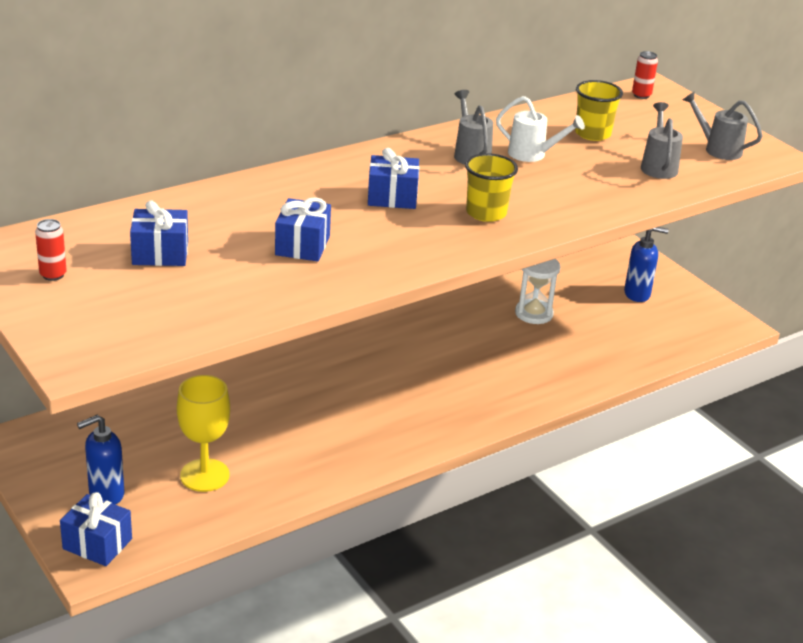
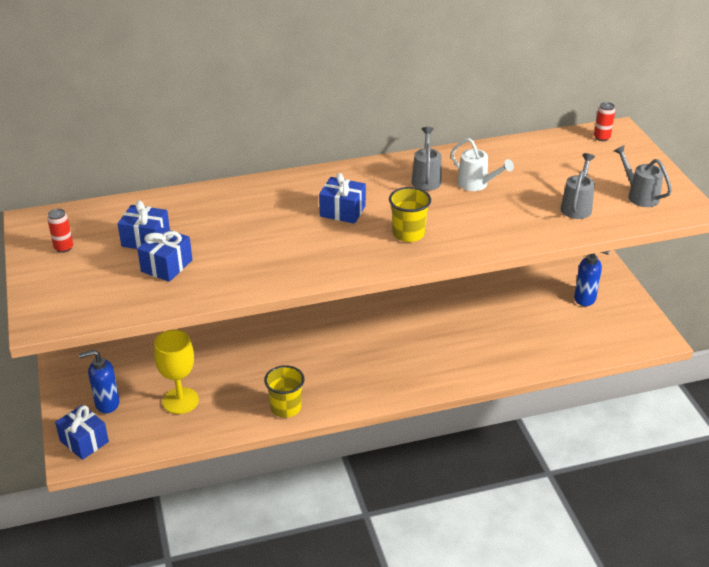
camera: 20 degrees right, 5 degrees up
blue gift [275,197,331,261] -> blue gift moved to [137,227,192,282]
white hourglass [515,259,560,324] -> none
yellow cup [575,80,623,141] -> yellow cup moved to [264,365,304,418]

